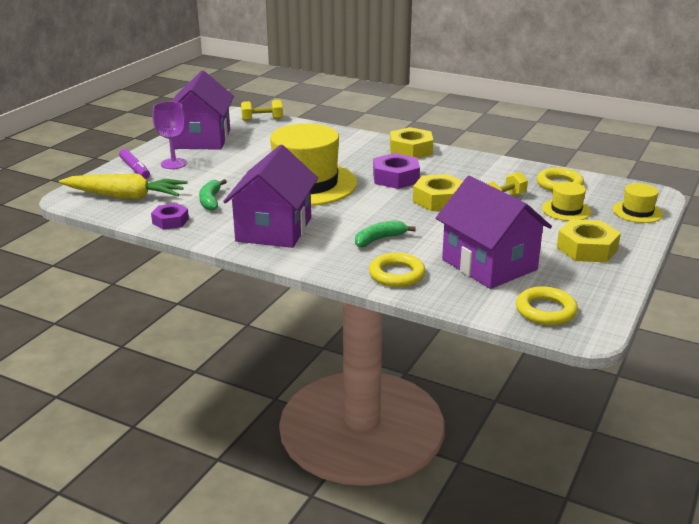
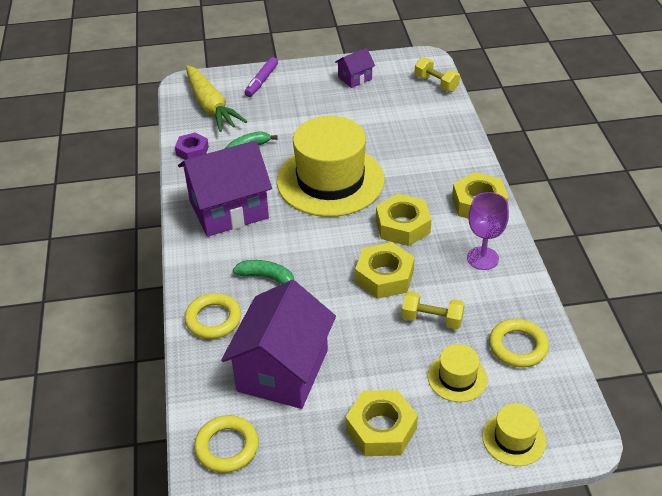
camera: 55 degrees right, 15 degrees up
purple goblet [153,102,187,169] -> purple goblet moved to [467,192,509,270]
purple house [172,71,234,150] -> purple house [335,48,375,88], size x0.47
purple nut [373,153,420,189] -> yellow nut [376,194,432,246]

